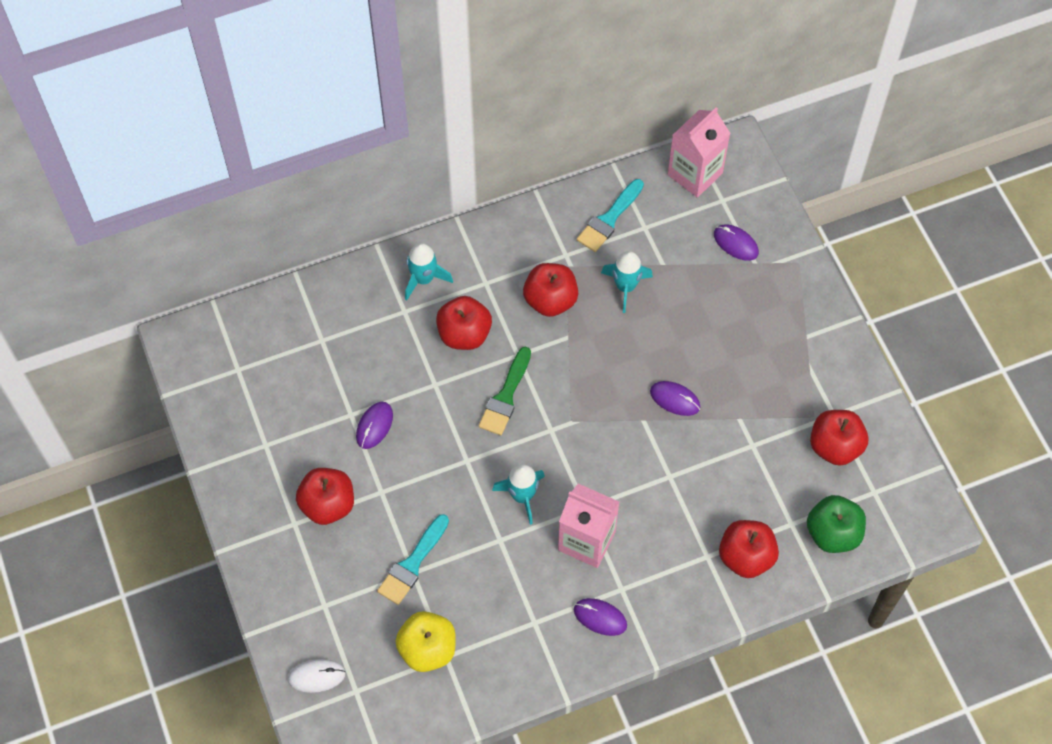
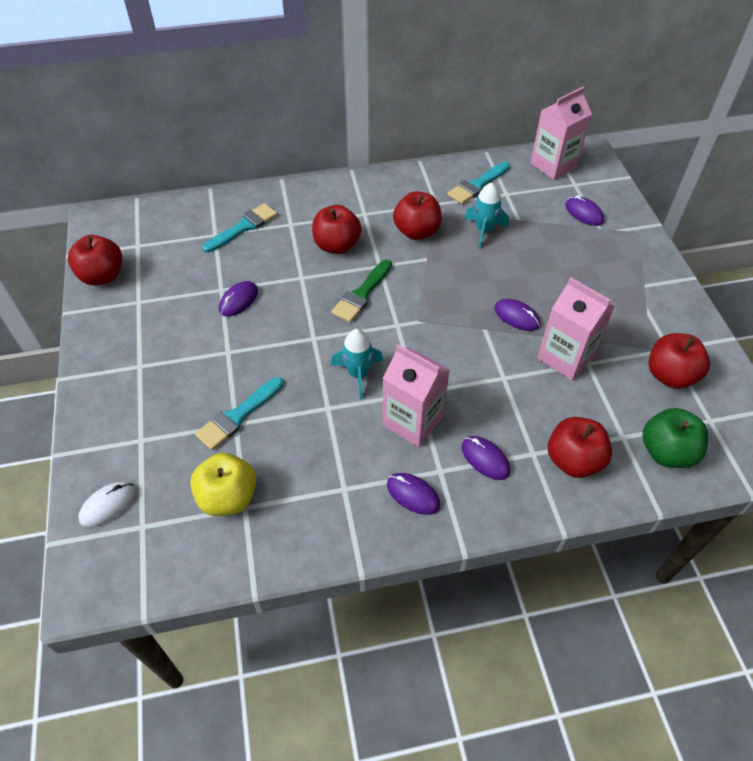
camera: 10 degrees right, 10 degrees down
white mouse [288,659,346,693] -> white mouse turned 45 degrees counterclockwise [78,482,136,527]
red apple [296,468,354,525] -> red apple moved to [68,235,122,285]
turquoise rocket [405,243,453,300] -> none
none -> turquoise brush [202,203,277,253]
none -> purple mouse [461,436,510,480]
none -> pink carton [537,277,615,380]

